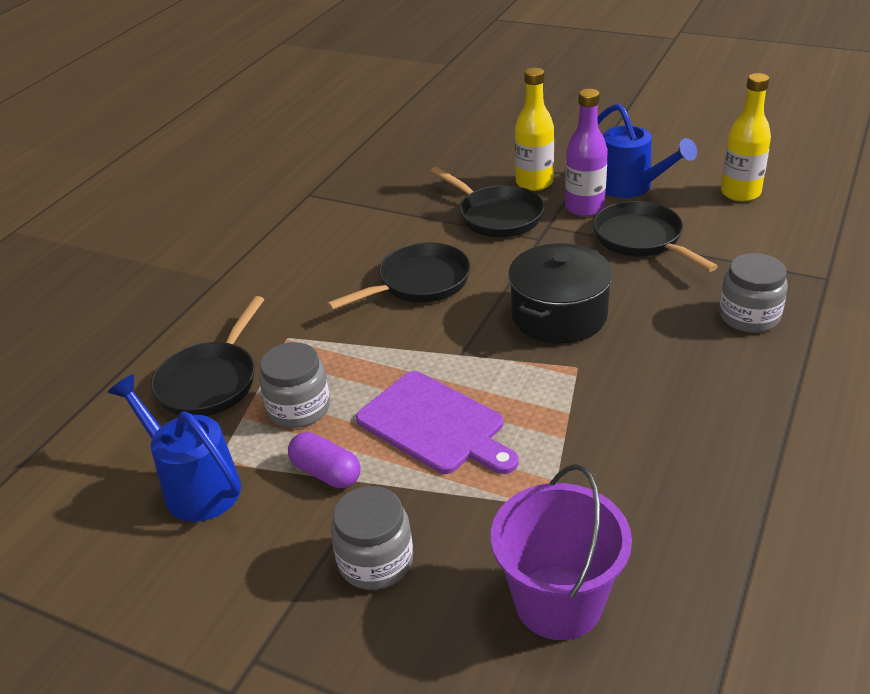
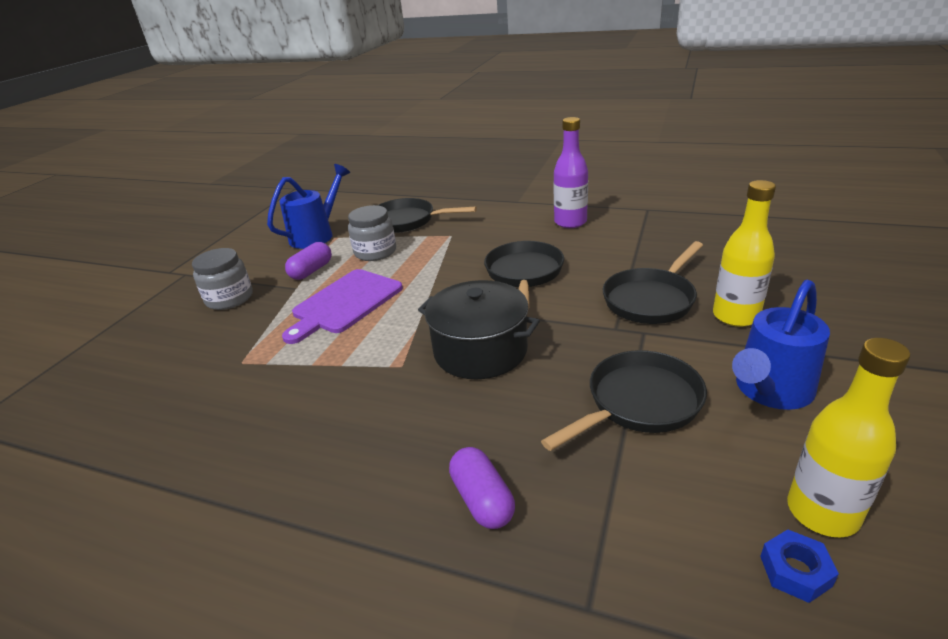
camera: 85 degrees right, 5 degrees down
black pan [327,242,471,310] -> black pan turned 135 degrees counterclockwise [484,241,564,309]
purple bucket [491,464,632,640] -> none
purple bottle [565,89,608,217] -> purple bottle moved to [553,117,588,228]
grey jar [719,253,788,333] -> purple capsule [449,447,515,529]
none -> blue nut [760,529,839,603]

